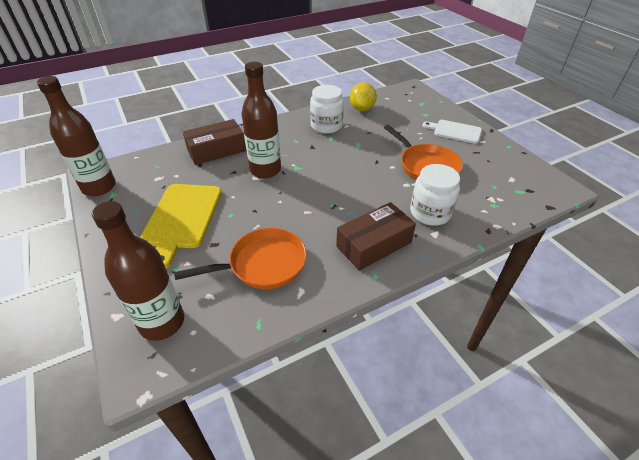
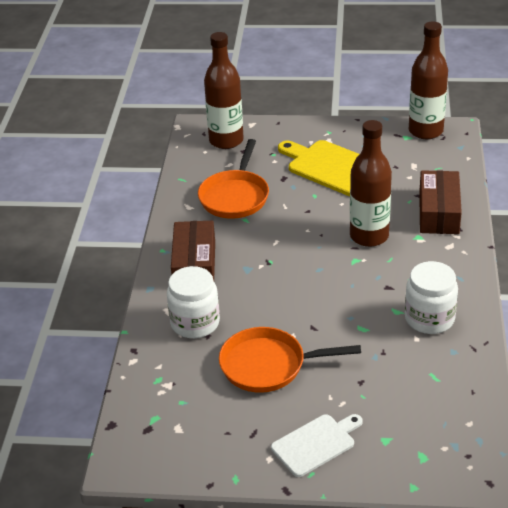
camera: 125 degrees right, 5 degrees down
yellow lemon [350,82,377,111] -> none

